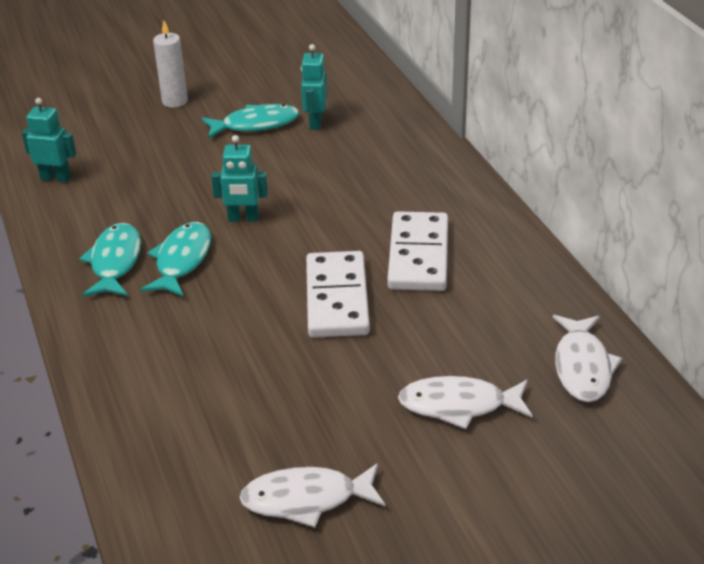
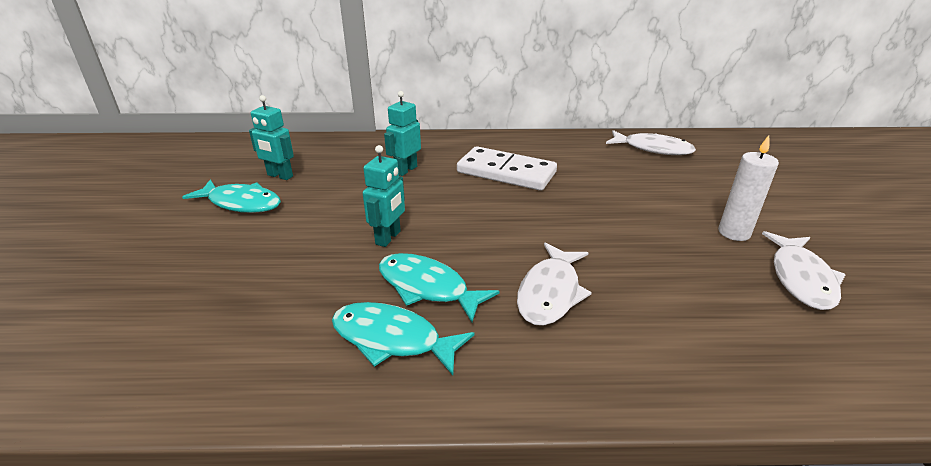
camera: 70 degrees left, 5 degrees down
turquoise robot [22,98,76,182] -> turquoise robot moved to [384,91,421,176]
white candle [153,21,188,108] -> white candle moved to [718,135,779,241]
turquoise fish [201,104,299,139] -> turquoise fish turned 105 degrees clockwise [182,180,281,213]
white domino [306,251,370,338] -> none
white fish [398,376,533,429] -> white fish moved to [517,242,592,326]

